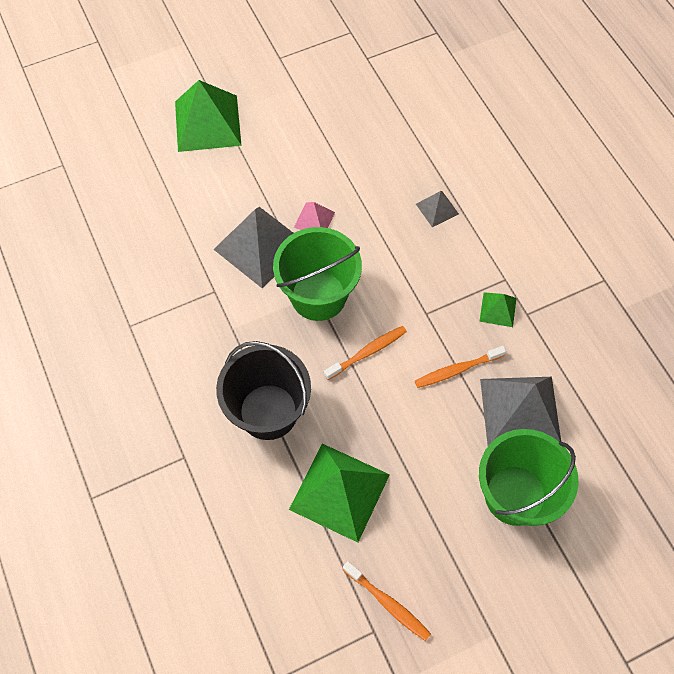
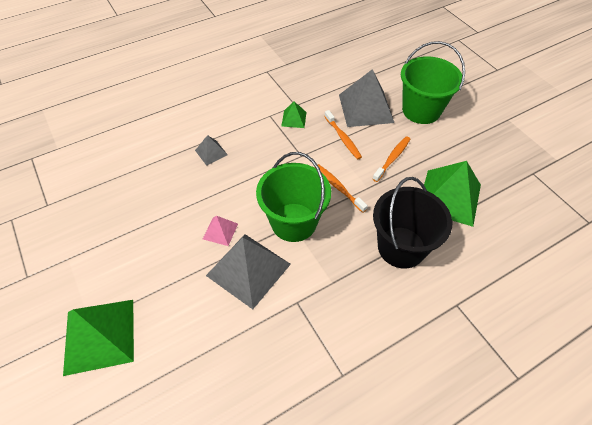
camera: 95 degrees left, 10 degrees down
orange toothbrush [343,561,431,641] -> orange toothbrush moved to [373,136,410,182]

